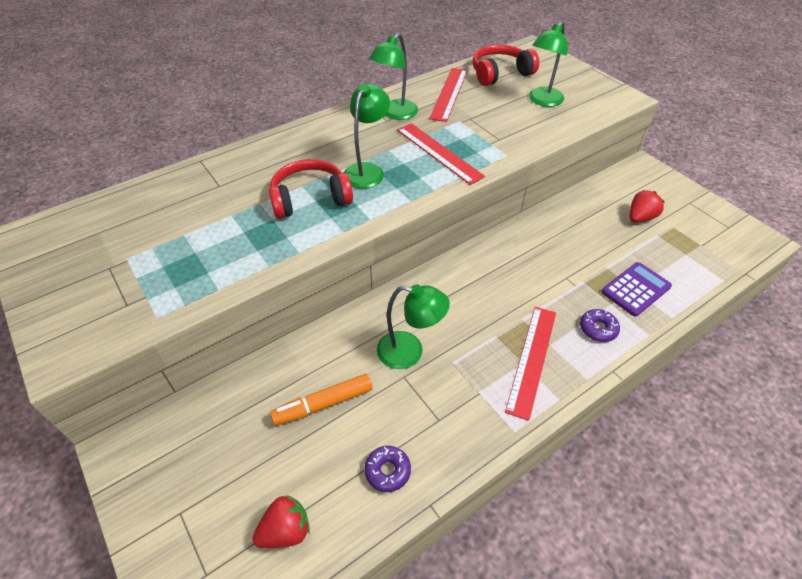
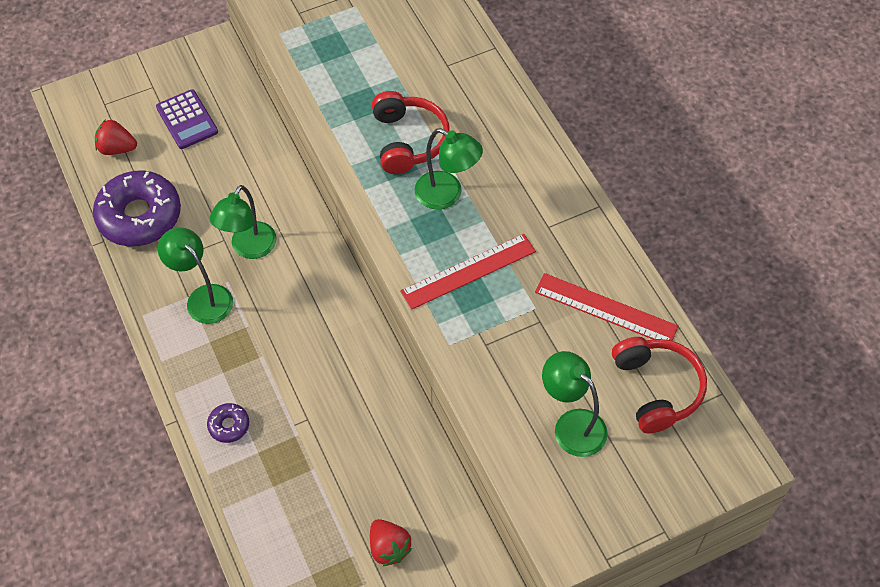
camera: 100 degrees right, 10 degrees up
red strawberry [253,495,310,548] -> red strawberry turned 120 degrees clockwise [95,120,137,155]
orange marker [270,374,372,426] -> none
purple donut [364,446,411,492] -> purple donut [93,171,181,246], size x2.25
green lamp [369,33,418,120] -> green lamp moved to [158,227,233,324]
red ruler [505,307,556,421] -> none
purple calculator [601,262,672,317] -> purple calculator moved to [156,89,218,149]

